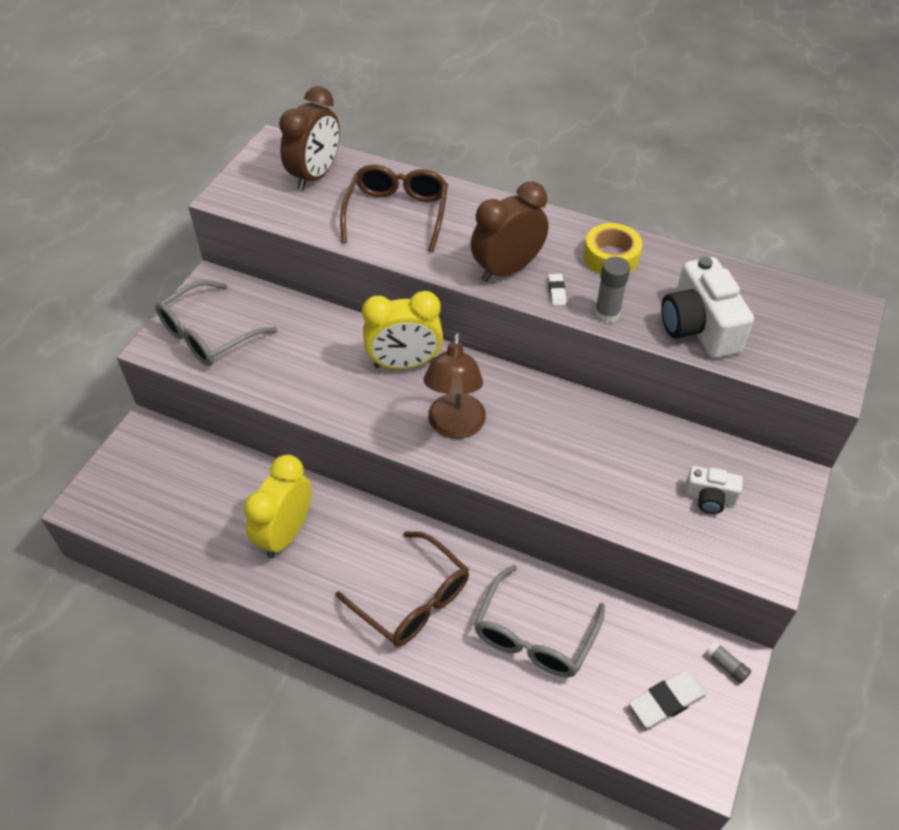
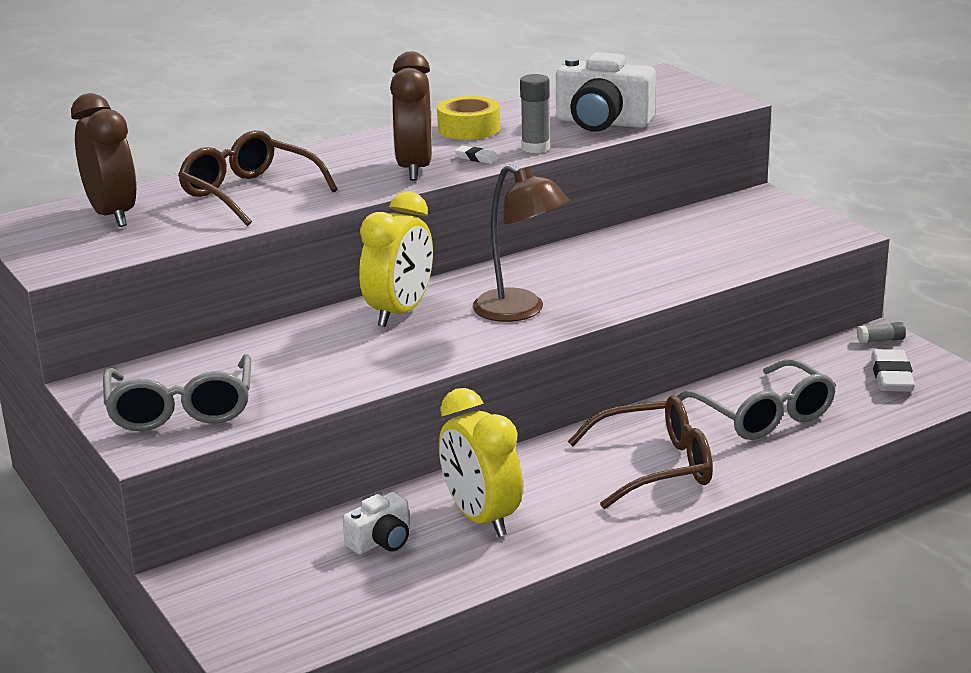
camera: 55 degrees left, 25 degrees down
white camera [685,466,743,514] -> white camera moved to [343,492,410,555]

